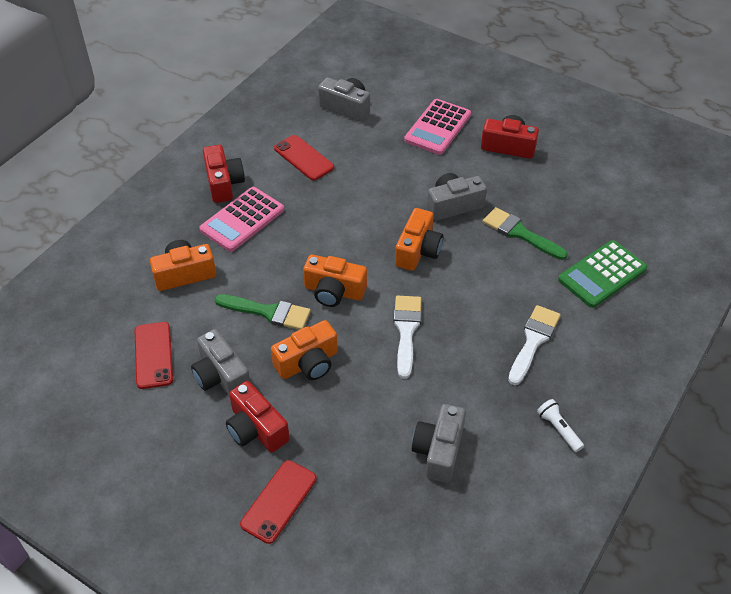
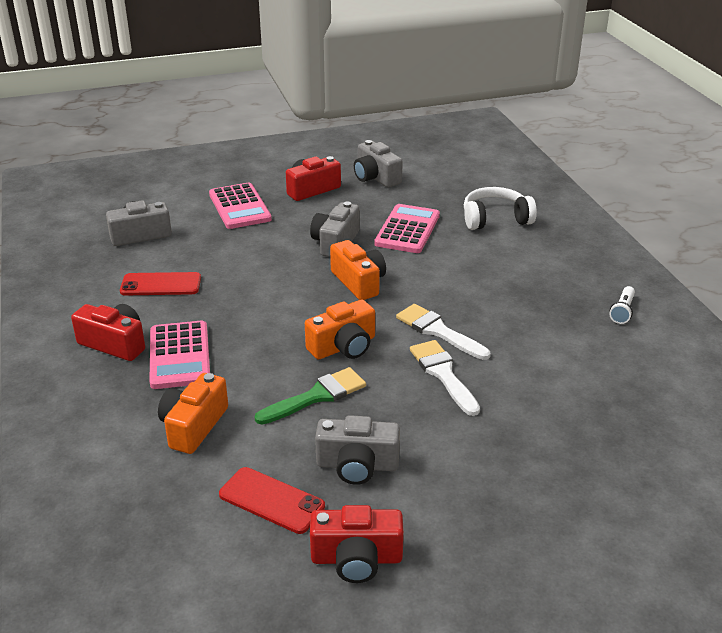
camera: 50 degrees left, 15 degrees down
red camera [226,381,290,453] -> red camera moved to [310,505,404,583]
red phone [240,460,317,544] -> none
orange camera [271,320,338,380] -> none
grey camera [412,404,466,483] -> grey camera moved to [354,140,403,187]
green brush [483,207,568,260] -> pink calculator [374,204,440,253]
white brush [508,305,561,385] -> white brush moved to [410,340,480,416]
white flashlight [537,399,584,452] -> white flashlight turned 75 degrees counterclockwise [609,286,635,324]
green calculator [558,240,647,308] -> white headphones [464,187,537,230]

